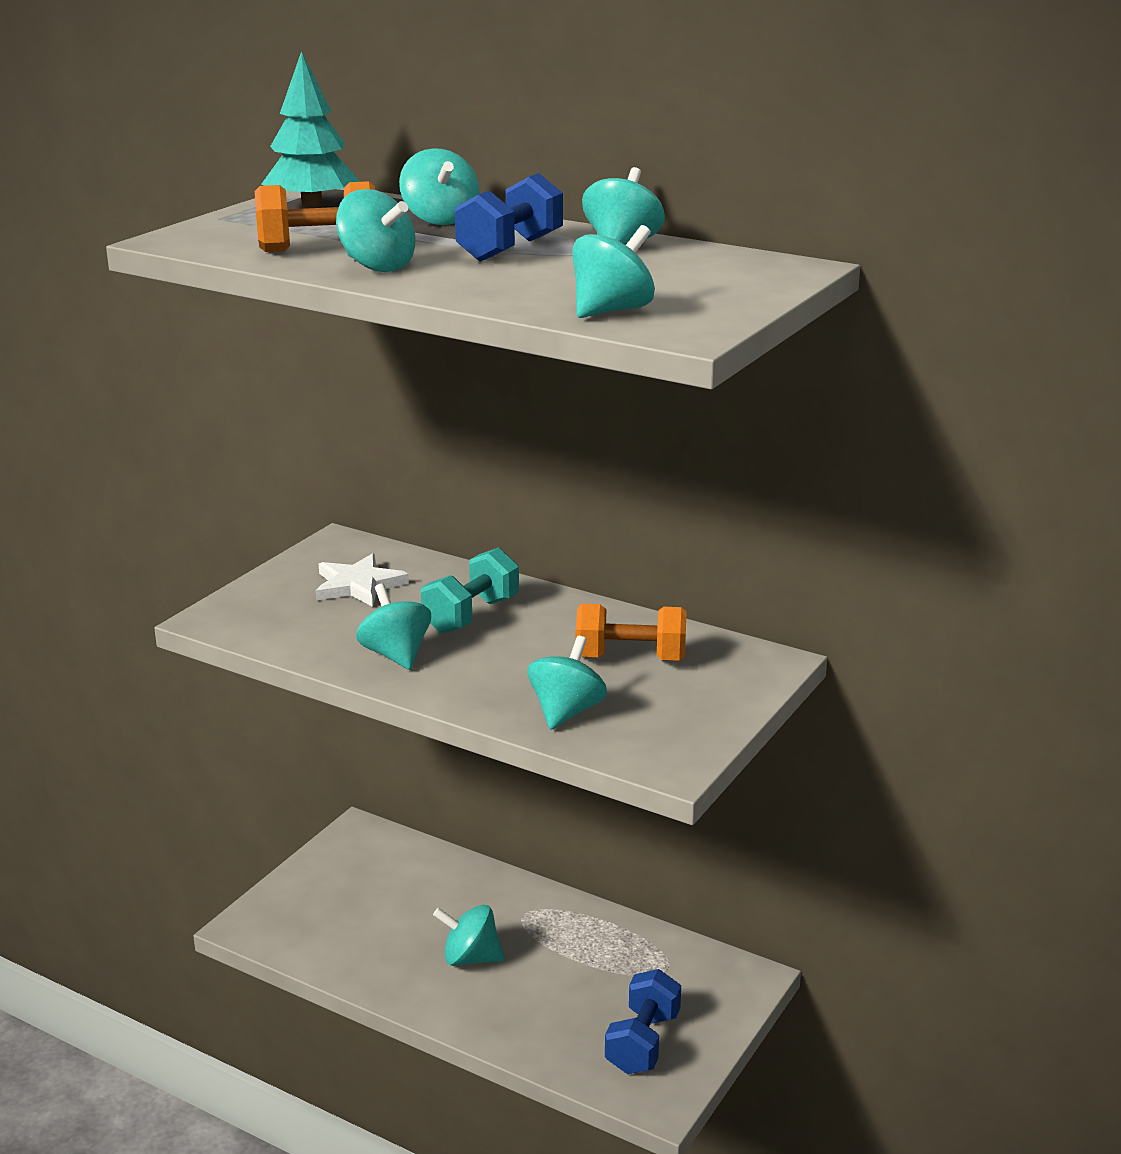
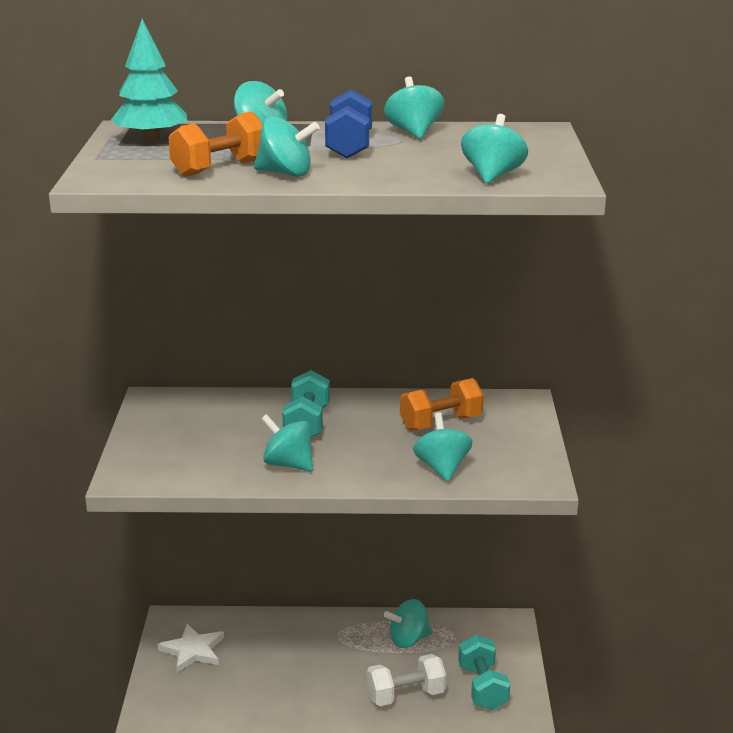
camera: 30 degrees left, 0 degrees up
white star [315,553,409,607] -> white star moved to [158,624,224,673]
turquoise spinning top [433,905,504,966] -> turquoise spinning top moved to [384,599,432,648]
blue dumbbell [605,969,681,1074] -> turquoise dumbbell [458,635,510,710]
none -> white dumbbell [367,654,446,706]

